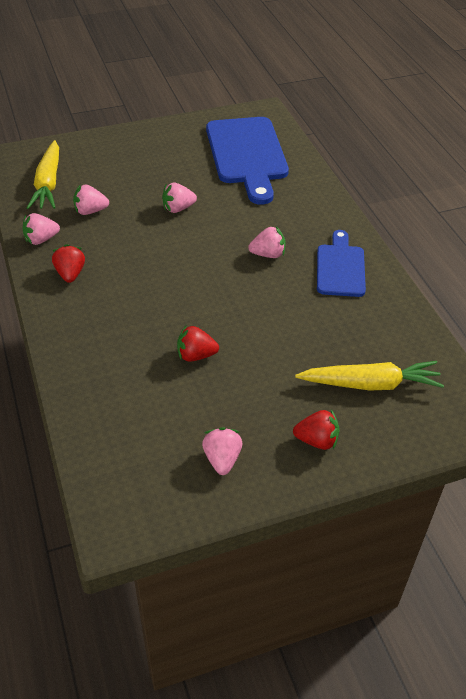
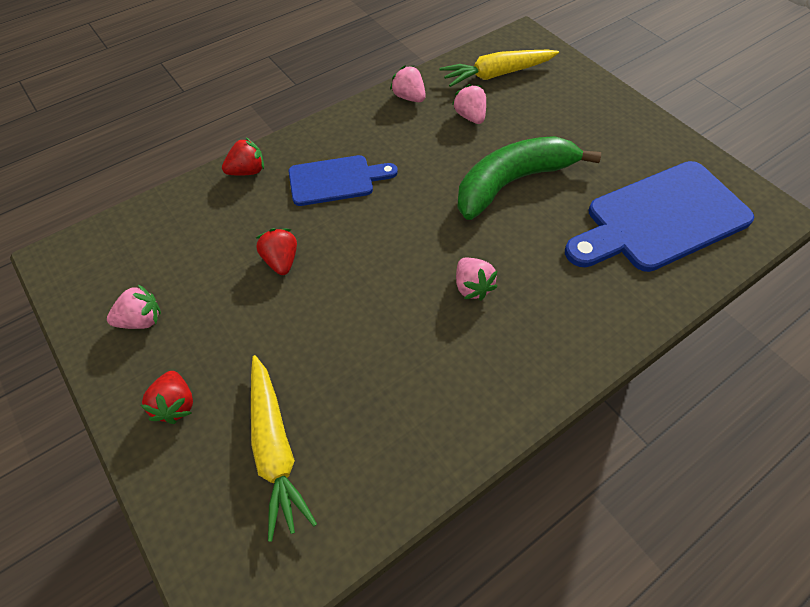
camera: 75 degrees right, 10 degrees up
red strawberry [52,244,85,283] -> red strawberry moved to [222,138,264,176]
pink strawberry [162,183,197,213] -> green banana [457,136,601,220]
blue cutting board [317,230,366,297] -> blue cutting board moved to [288,155,398,206]

